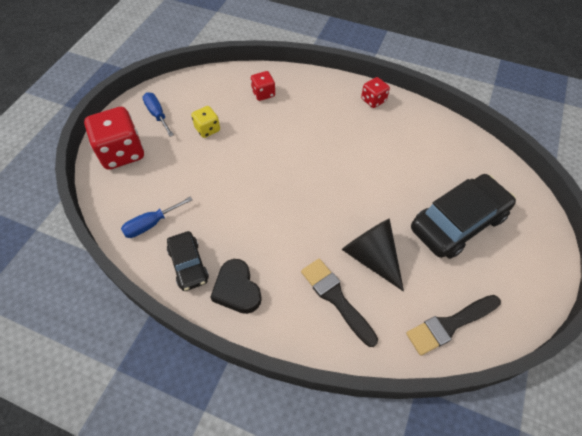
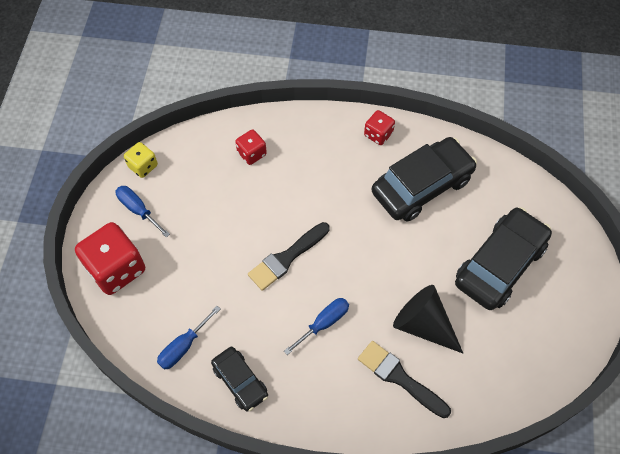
camera: 15 degrees left, 5 degrees up
yellow dice [191,106,220,138] -> yellow dice moved to [124,142,158,178]
black heart [210,259,262,314] -> none
black brush [406,295,501,356] -> black brush moved to [248,222,330,291]
none -> blue screwdriver [284,298,349,355]
none -> black car [372,137,477,222]

